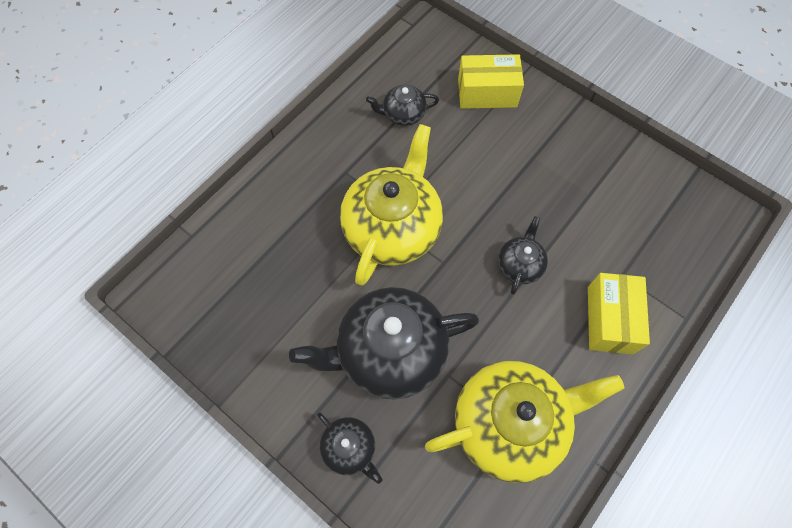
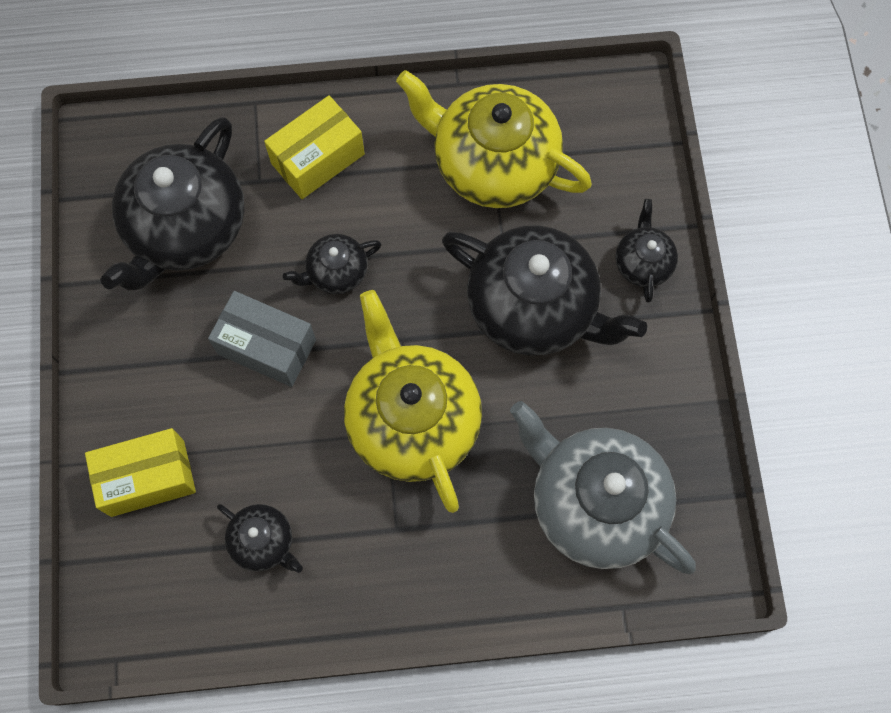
camera: 135 degrees left, 5 degrees up
yellow teapot [340,124,443,286] -> yellow teapot turned 90 degrees clockwise [344,290,482,513]
yellow box [458,54,524,109] -> yellow box turned 60 degrees counterclockwise [85,428,196,517]
none -> black teapot [100,117,245,290]
none -> grey box [208,291,316,387]
none -> grey teapot [510,401,696,574]

